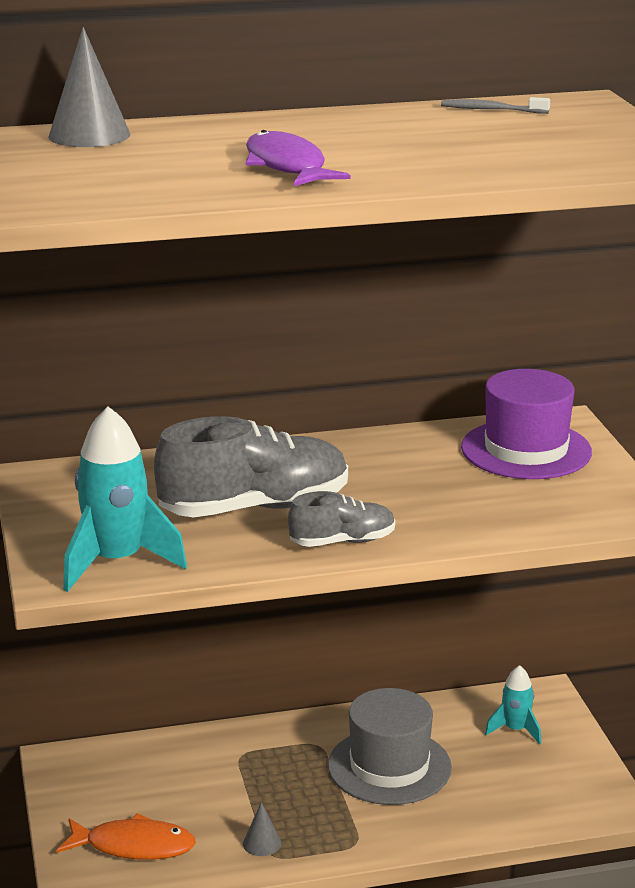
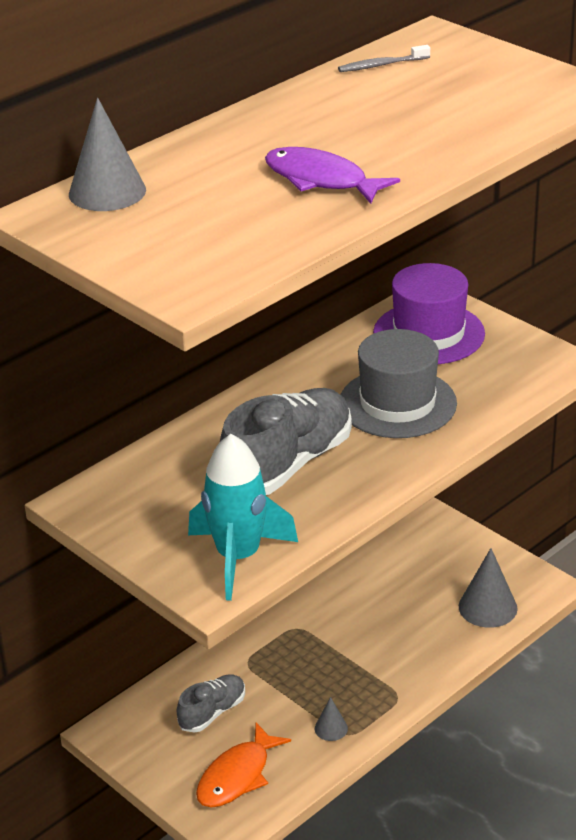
camera: 30 degrees left, 10 degrees up
orange fish [57,813,196,860] -> orange fish turned 150 degrees clockwise [196,723,291,808]
grey shoe [288,491,395,547] -> grey shoe moved to [177,674,245,733]
grey hat [328,688,452,805] -> grey hat moved to [341,329,457,438]
turquoise rocket [485,665,541,744] -> none
none -> grey cone [459,548,518,628]

